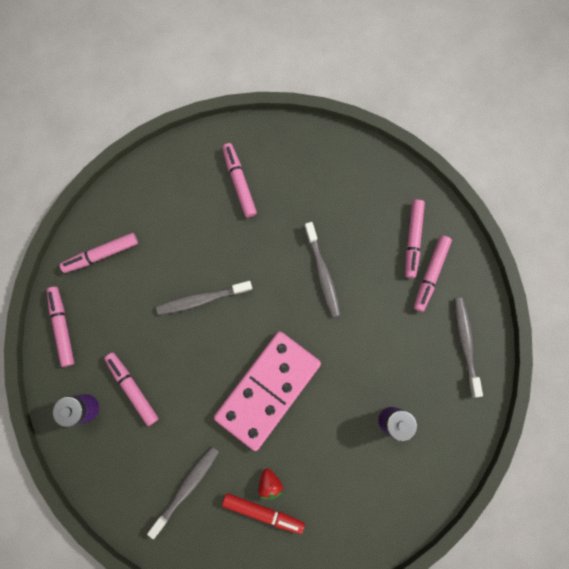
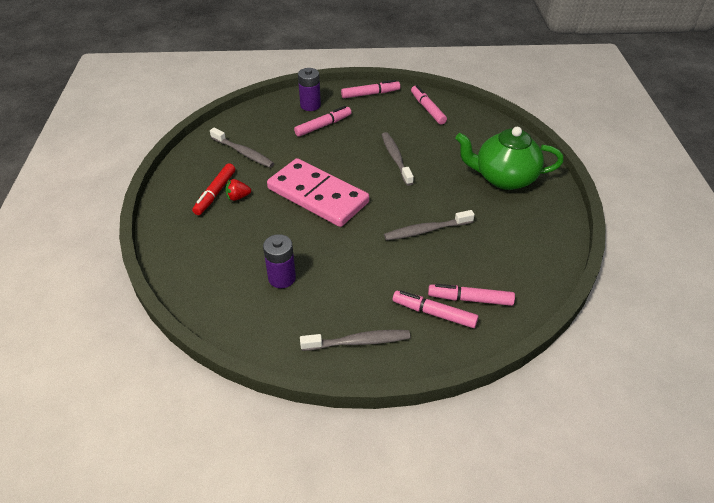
camera: 90 degrees right, 35 degrees down
pink marker [222,143,257,218] -> green teapot [455,127,564,190]

